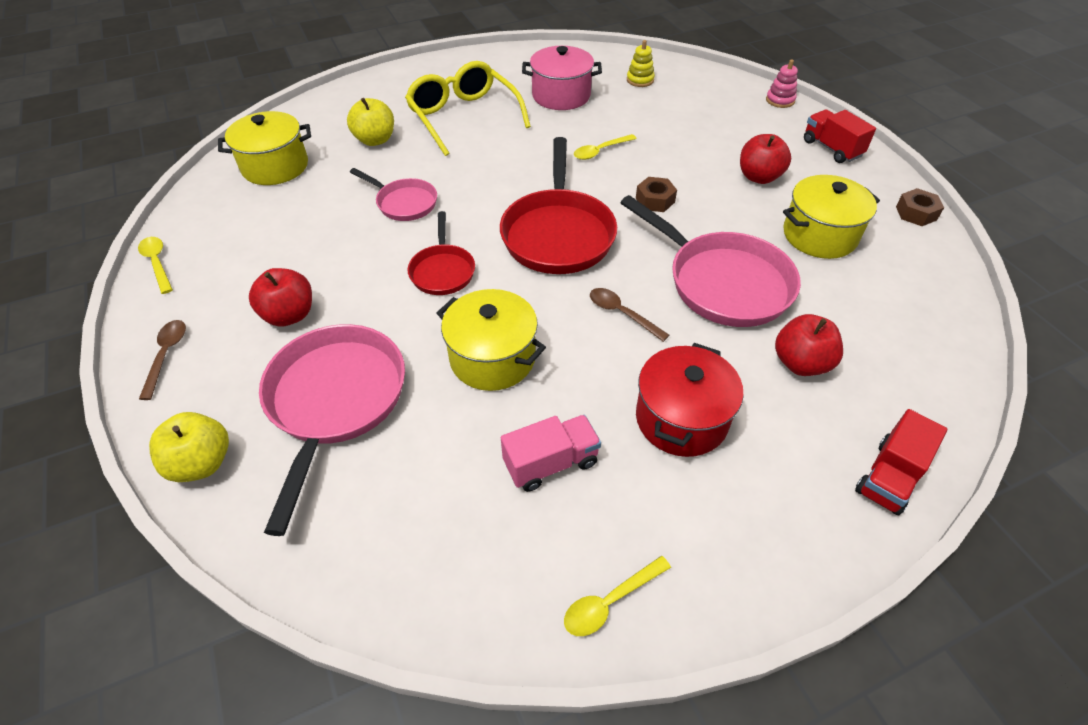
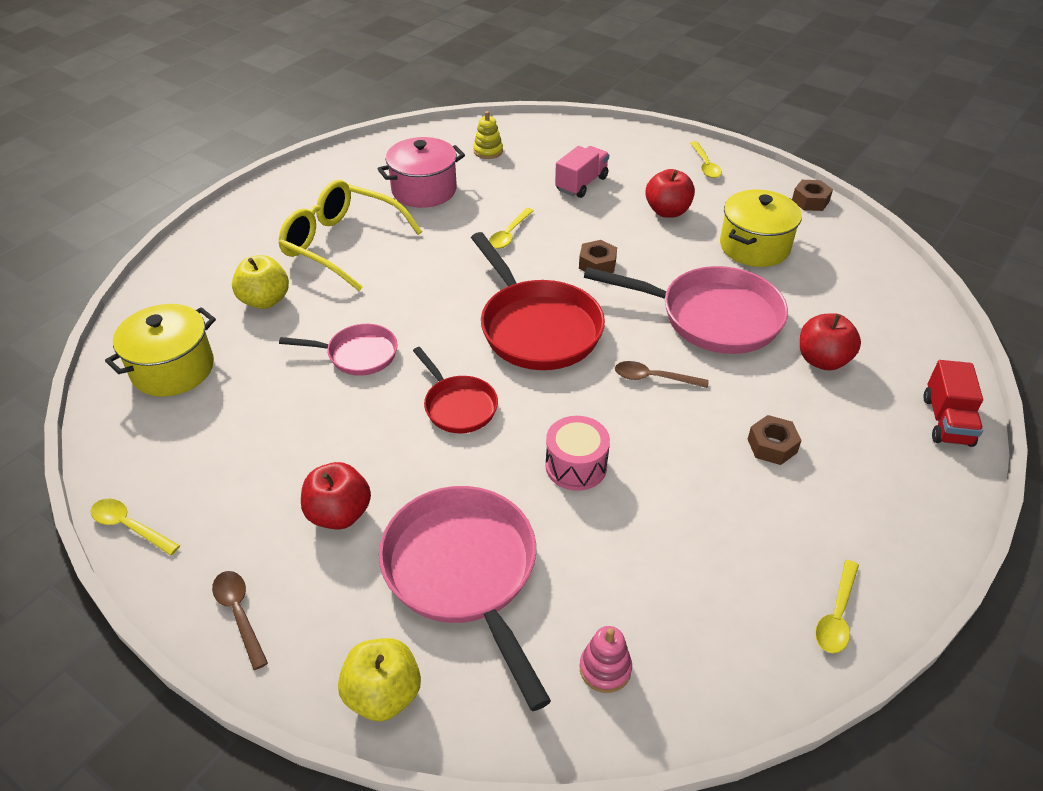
camera: 30 degrees left, 5 degrees down
yellow pot [437,289,546,391] -> pink drum [545,416,610,491]
pink truck [501,415,601,492] -> pink truck moved to [555,146,609,198]
red pot [636,343,743,457] -> brown nut [748,415,802,465]
pink stacking toy [766,60,798,108] -> pink stacking toy moved to [579,626,632,693]
red truck [804,109,876,163] -> yellow spoon [690,141,722,178]

